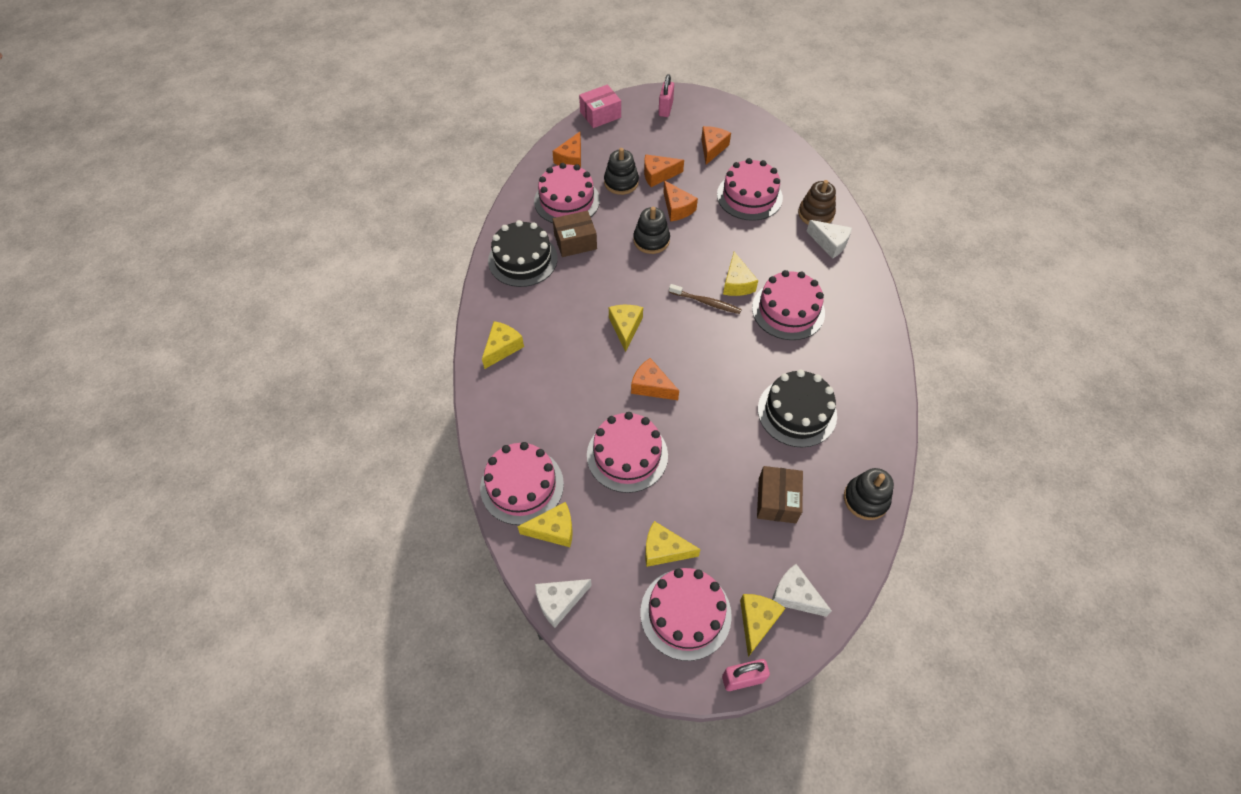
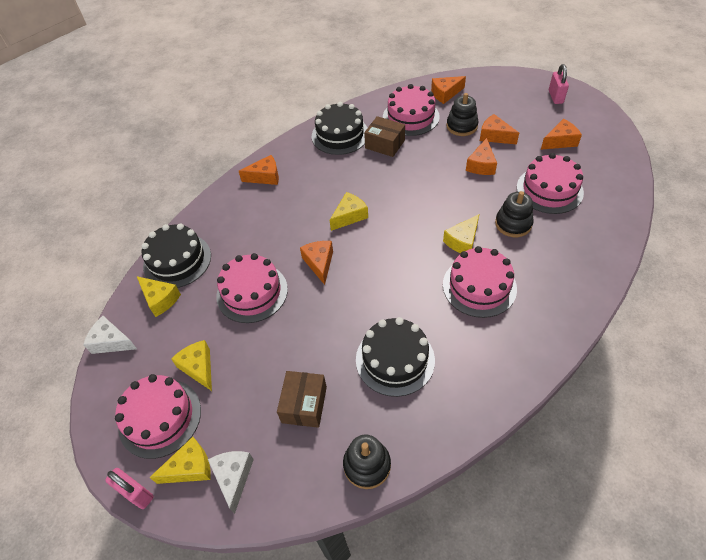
camera: 50 degrees right, 5 degrees down
pink cake [480,442,564,525] -> black cake [141,223,211,288]
yellow cheese [482,321,524,369] -> orange cheese [239,155,279,185]
pink box [579,85,621,128] -> none
black stacking toy [633,207,670,254] -> black stacking toy moved to [495,191,534,237]
pink padlock [658,74,674,117] -> pink padlock turned 60 degrees counterclockwise [549,64,569,104]
brown toothbrush [669,284,742,314] -> none
brown box [757,466,803,524] -> brown box turned 45 degrees counterclockwise [277,371,327,428]
brown stacking toy [798,180,836,225] -> none
white cheese [806,220,852,259] -> none

